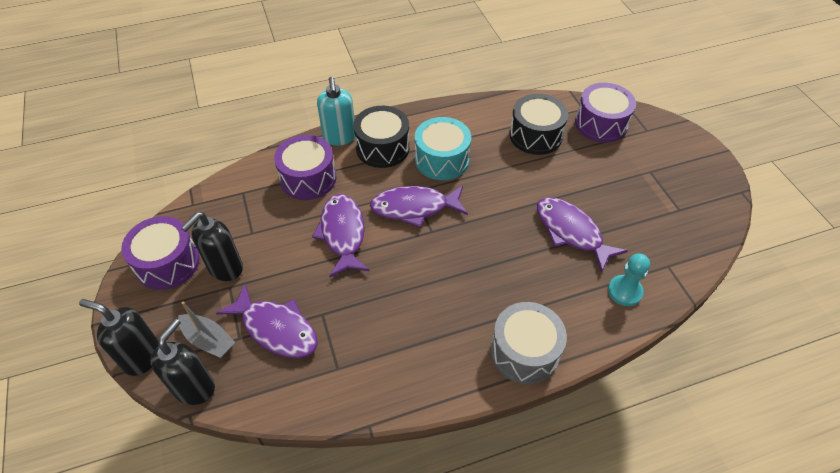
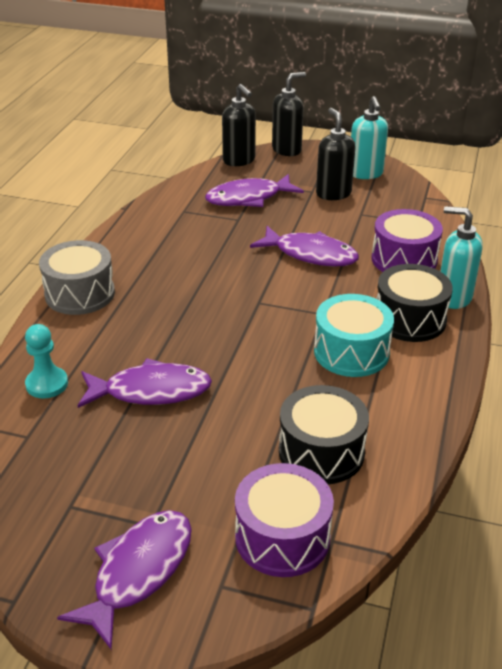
camera: 125 degrees right, 15 degrees down
purple drum [121,216,200,290] -> turquoise soap dispenser [351,96,388,179]
grey boat [178,301,235,358] -> none
purple fish [370,186,468,228] -> purple fish moved to [57,510,192,649]

